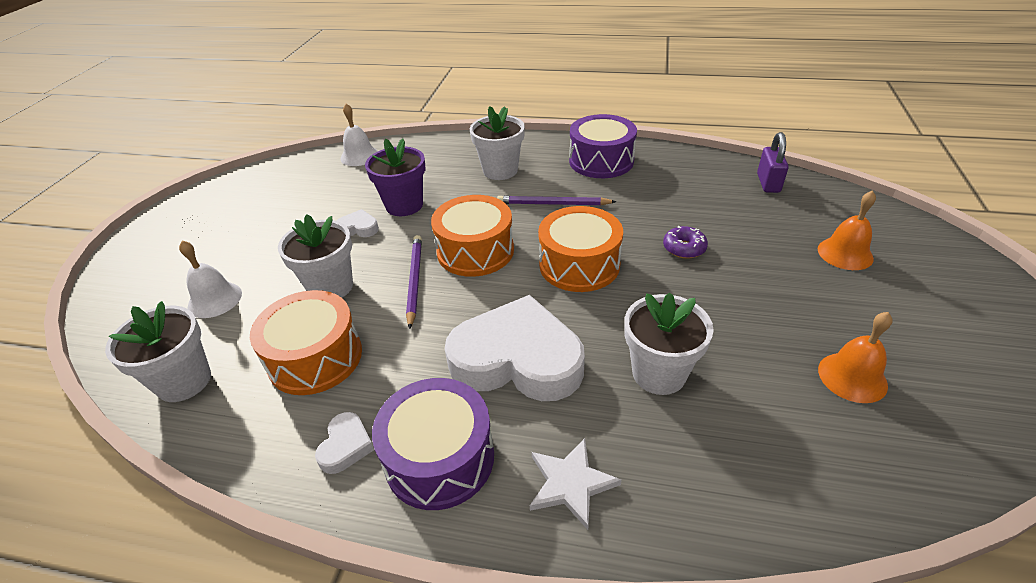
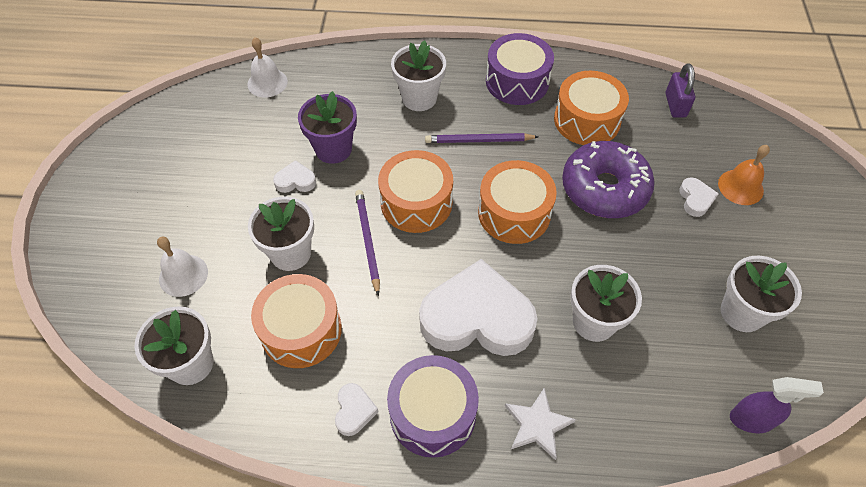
camera: 10 degrees left, 15 degrees up
purple donut [663,226,708,259] -> purple donut [562,141,655,218], size x2.31
orange bell [818,312,893,403] -> white flower pot [721,255,802,332]
none -> orange drum [554,71,629,145]
none -> white heart [679,177,719,217]
none -> purple spray bottle [730,377,824,433]

